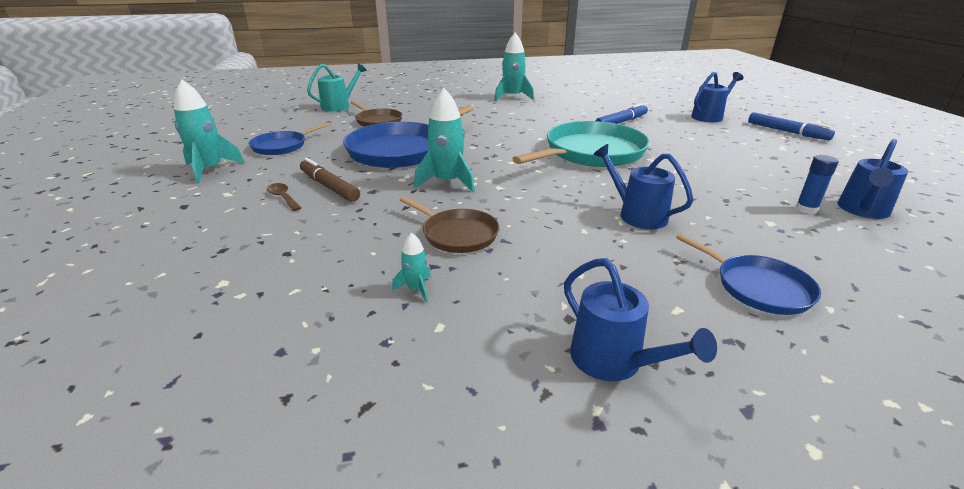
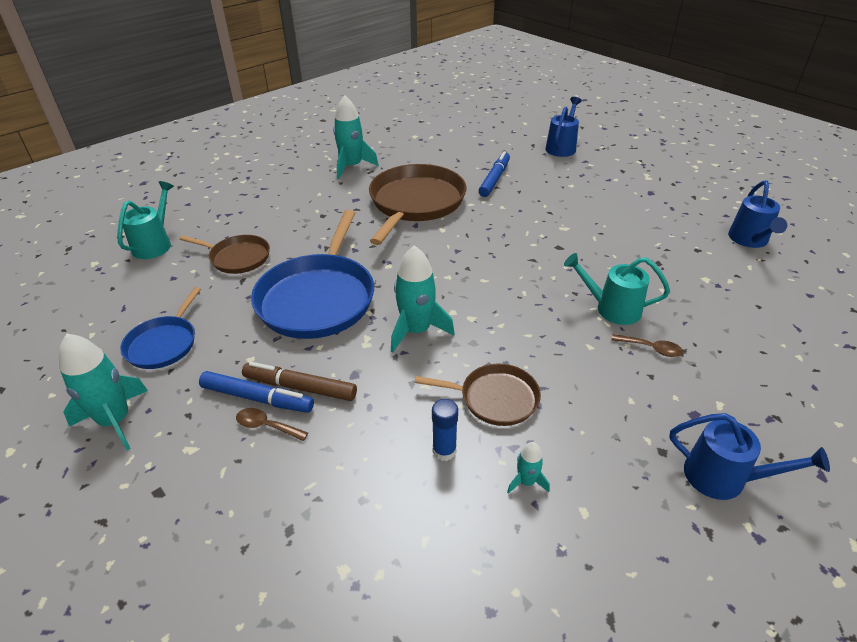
camera: 30 degrees left, 10 degrees up
turquoise pan [512,121,650,167] -> none
blue watering can [593,144,693,229] -> turquoise watering can [564,253,670,325]
blue pan [676,233,821,315] -> none
blue marker [748,112,835,140] -> blue marker moved to [199,371,314,413]
blue glue stick [795,155,838,214] -> blue glue stick moved to [432,399,458,461]
none -> brown pan [369,164,467,245]
none -> brown spoon [611,334,684,357]

